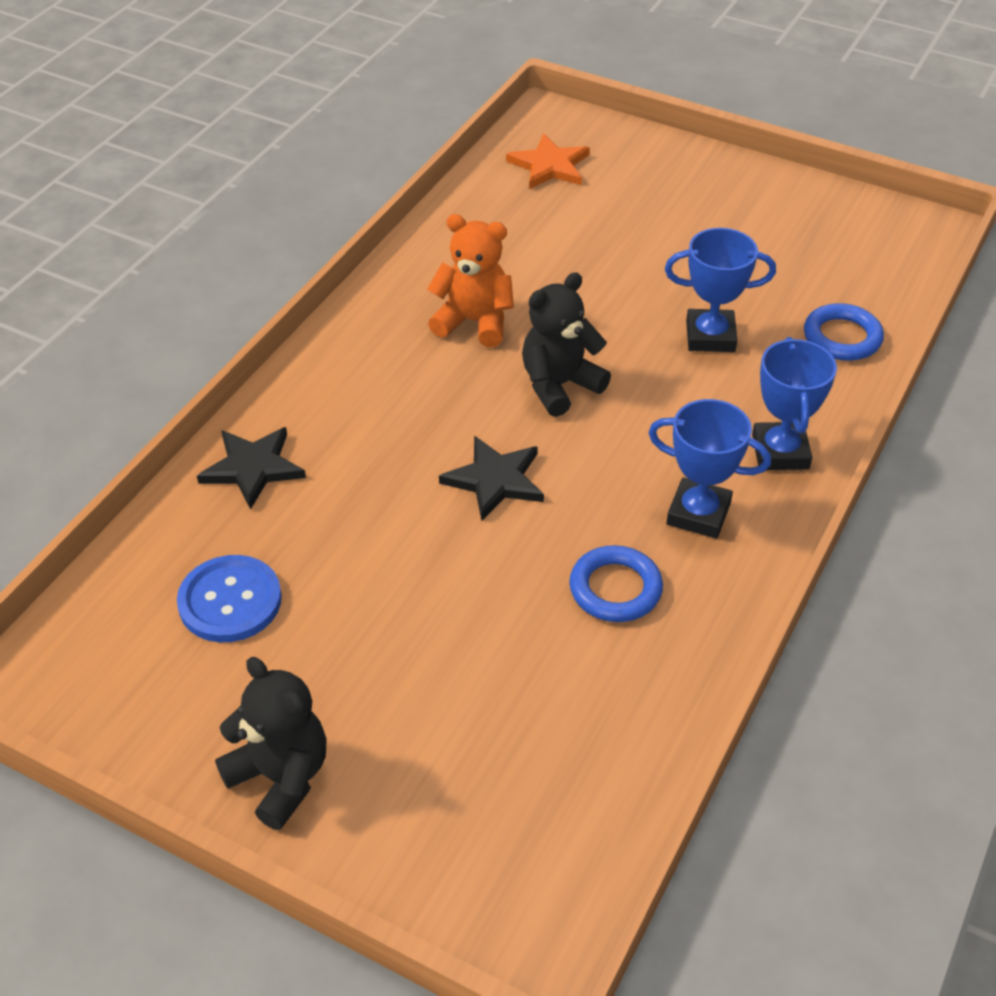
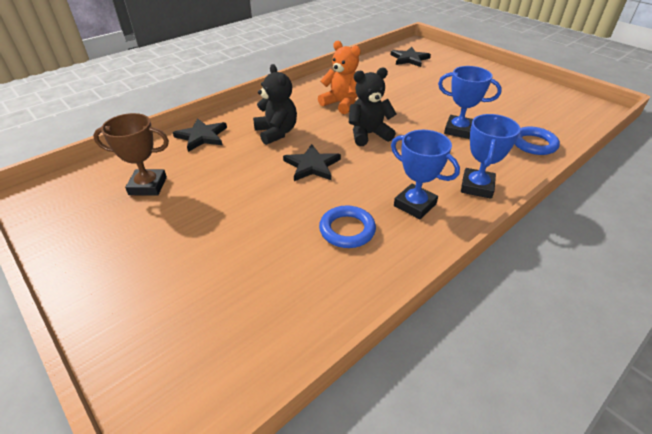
camera: 20 degrees right, 5 degrees down
blue button [177,555,282,642] -> brown trophy [93,113,169,195]
black teddy bear [215,657,327,830] -> black teddy bear moved to [253,64,297,145]
orange star [506,134,590,189] -> black star [391,47,431,67]

